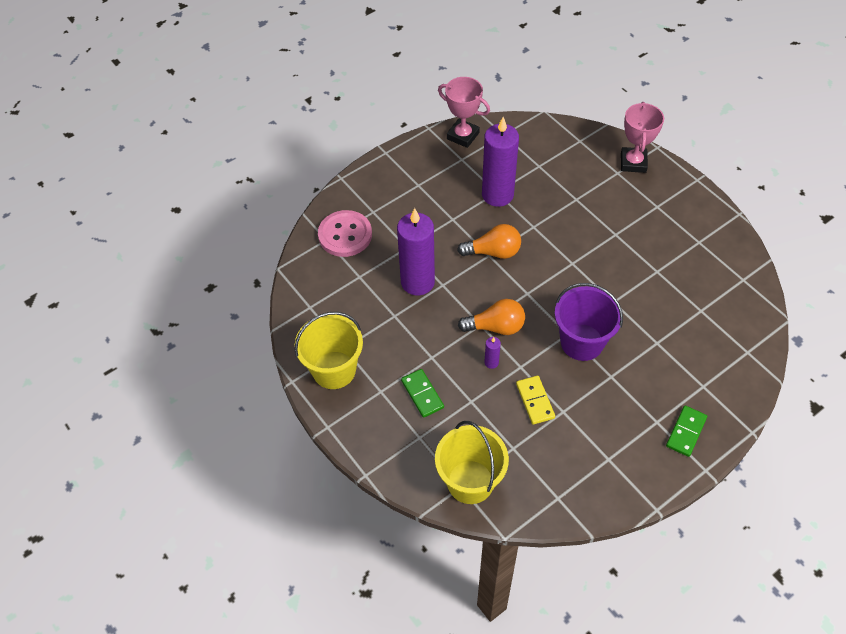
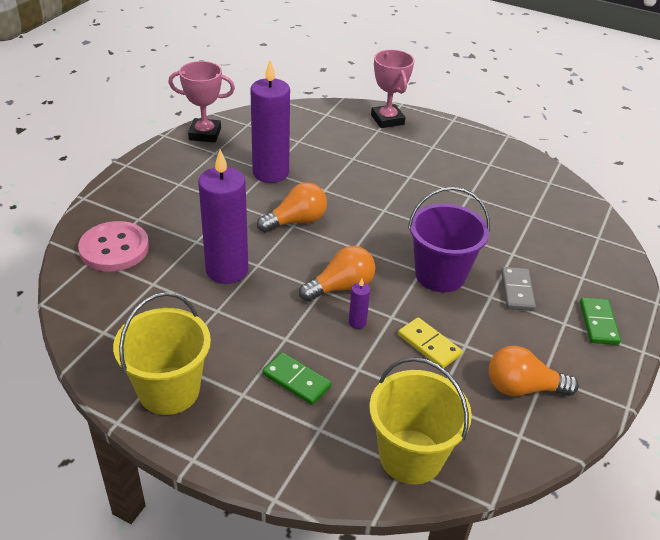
camera: 30 degrees left, 15 degrees down
none -> orange light bulb [489,346,579,396]
none -> grey domino [501,267,536,311]

